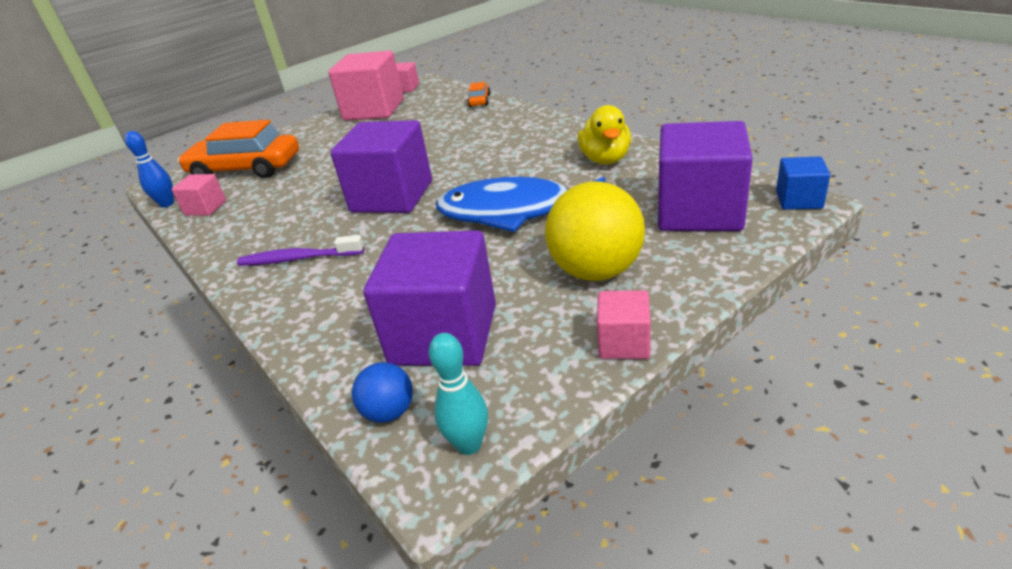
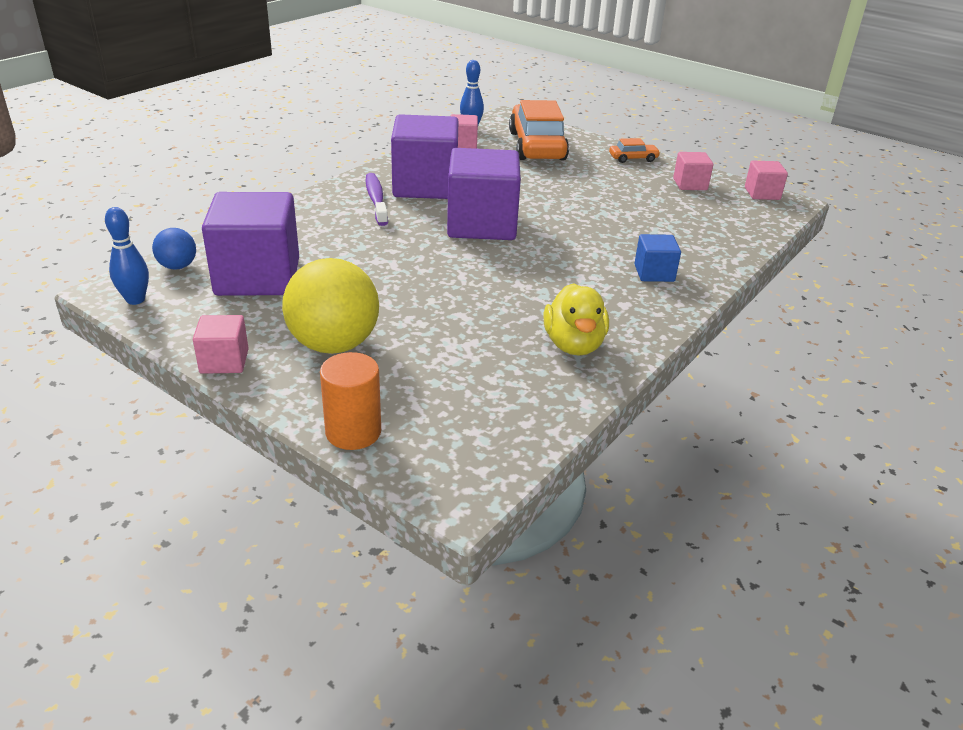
camera: 70 degrees right, 0 degrees up
pink cube [328,51,404,121] -> pink cube [673,152,713,190], size x0.48
turquoise bowling pin [429,333,488,455] -> blue bowling pin [105,207,149,305]
blue fish [436,177,606,232] -> none
orange car [468,82,491,107] -> orange car moved to [609,138,661,163]
yellow duck [577,105,631,164] -> yellow duck turned 75 degrees counterclockwise [543,283,609,356]
purple cube [658,121,753,231] -> purple cube moved to [391,114,459,199]
blue cube [776,156,830,210] -> blue cube moved to [634,234,681,282]
none -> orange cylinder [320,352,381,450]

